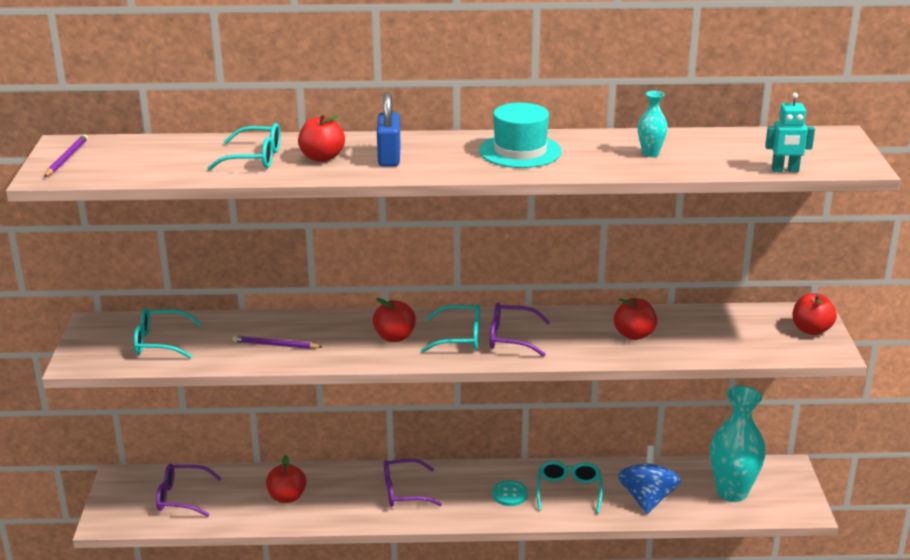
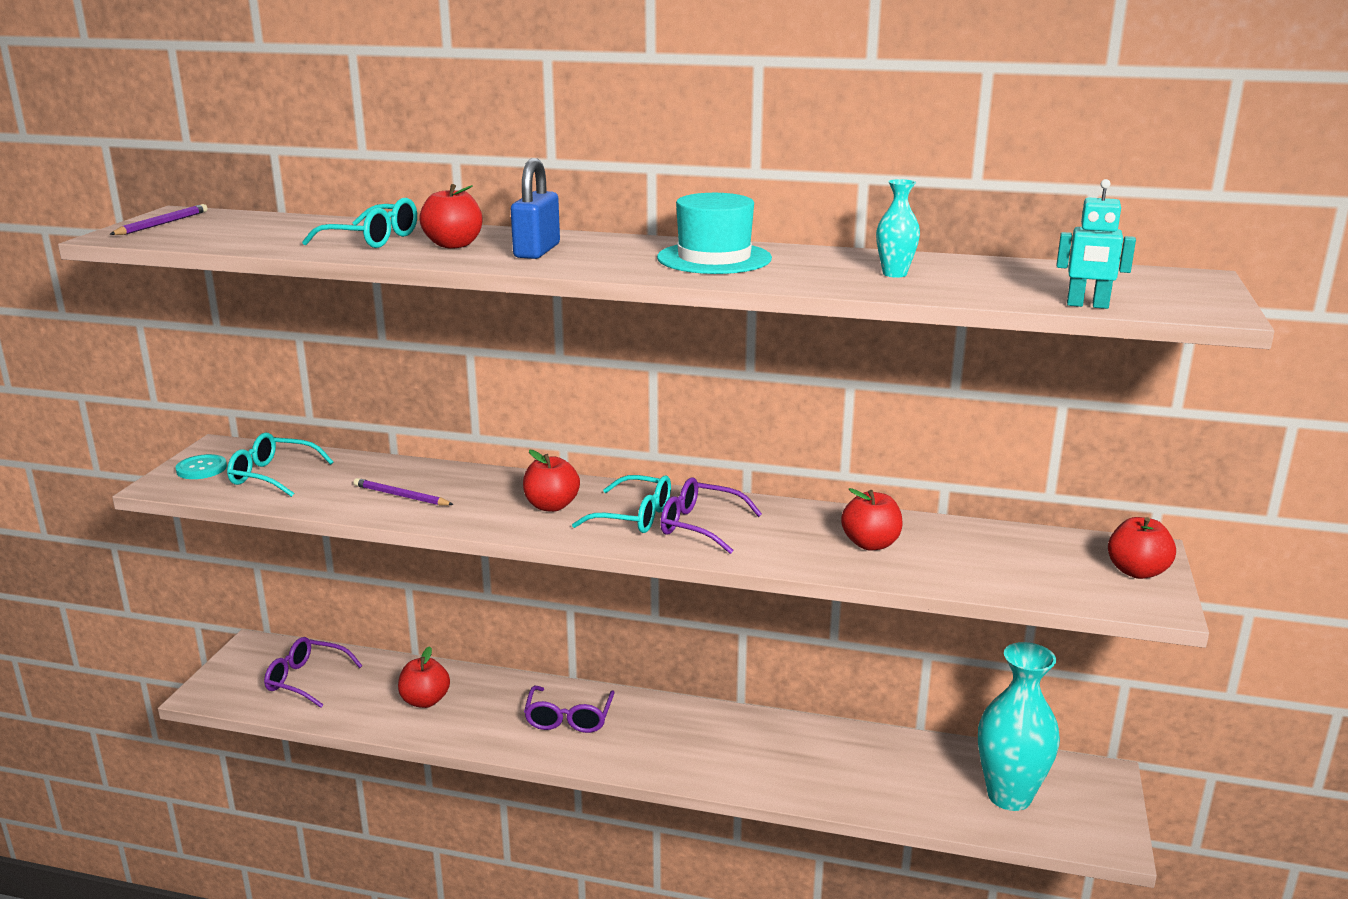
camera: 15 degrees right, 5 degrees down
purple glasses [384,458,442,507] -> purple glasses turned 90 degrees counterclockwise [524,686,615,733]
turquoise button [492,480,528,506] -> turquoise button moved to [175,454,227,479]
turquoise glasses [536,461,603,514] -> none
blue spinning top [617,445,681,514] -> none

